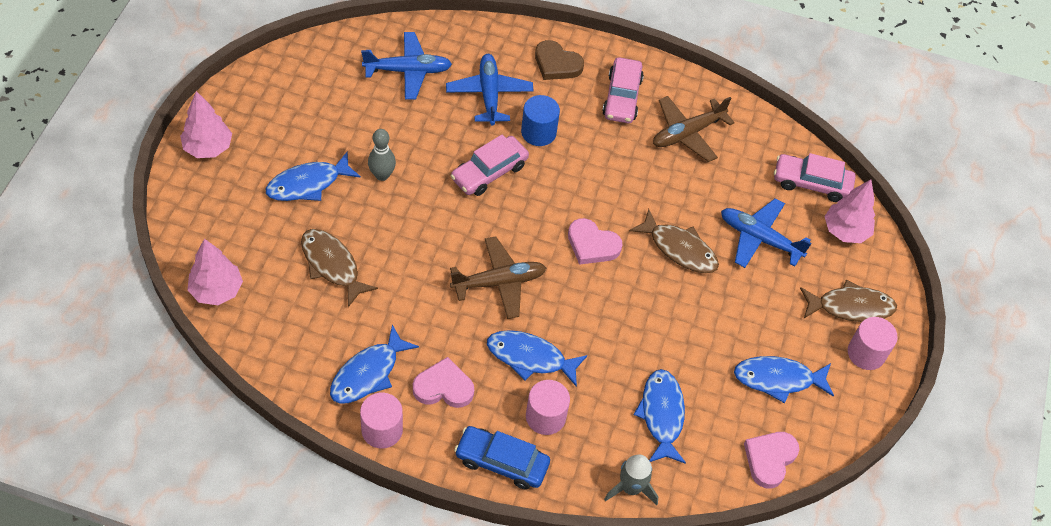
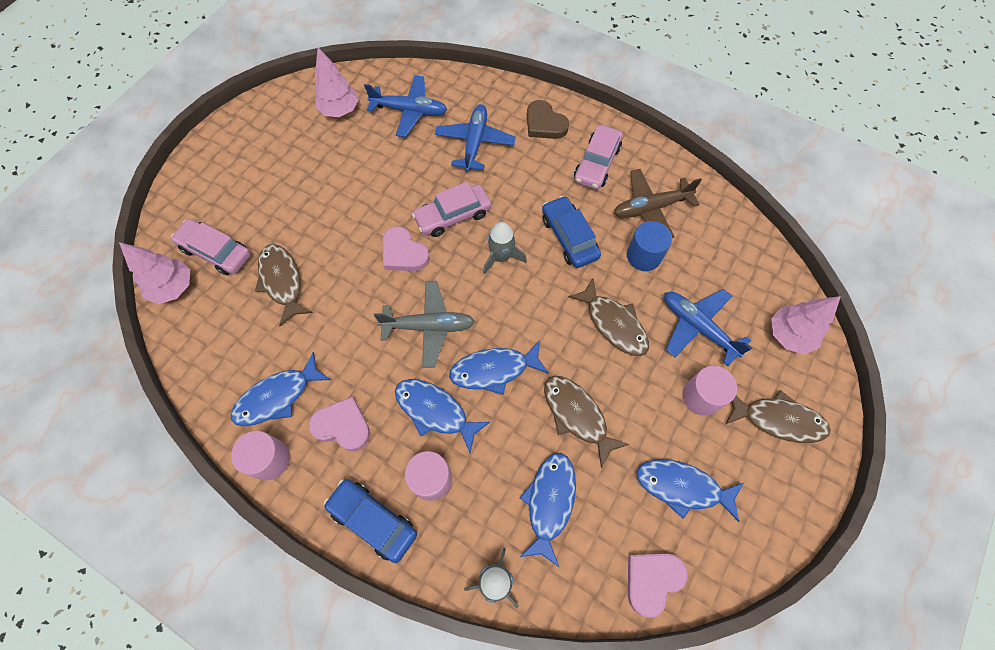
camera: 20 degrees right, 10 degrees up
pink tree [180,91,232,158] -> pink tree moved to [314,47,359,117]
blue fish [266,152,361,201] -> blue fish moved to [449,341,549,395]
grey bowling pin [368,129,396,181] -> none
brown plane [450,237,546,319] -> grey plane [374,281,475,368]
blue cylinder [521,95,560,146] -> blue cylinder moved to [627,221,672,271]
pink heart [568,218,622,265] -> pink heart moved to [383,226,430,271]
pink car [774,153,856,202] -> pink car moved to [171,219,251,275]
pink cylinder [848,317,898,370] -> pink cylinder moved to [683,366,737,416]
none -> grey rocket [483,222,527,275]
none -> blue car [542,196,601,268]
none -> brown fish [544,376,629,468]

